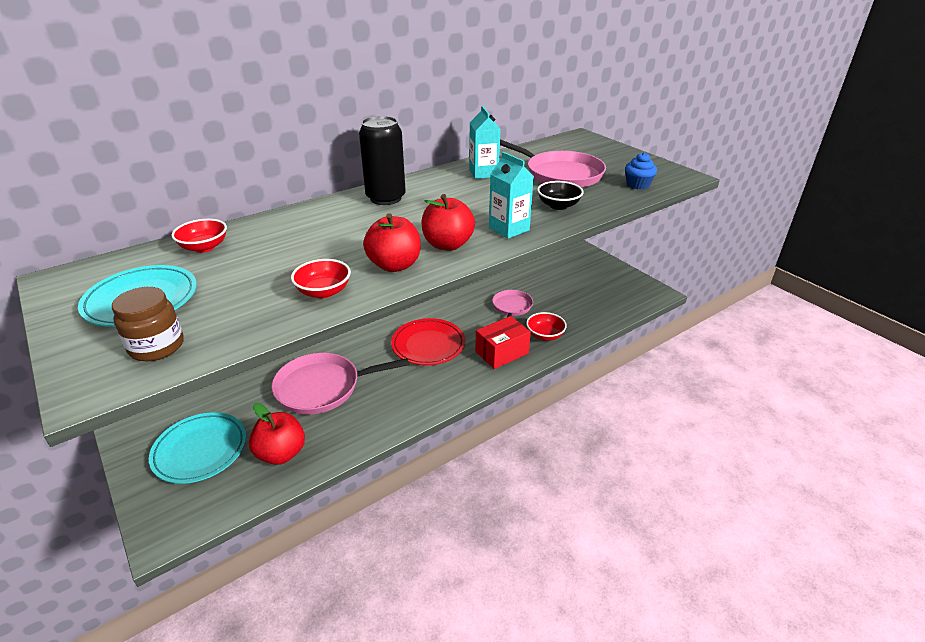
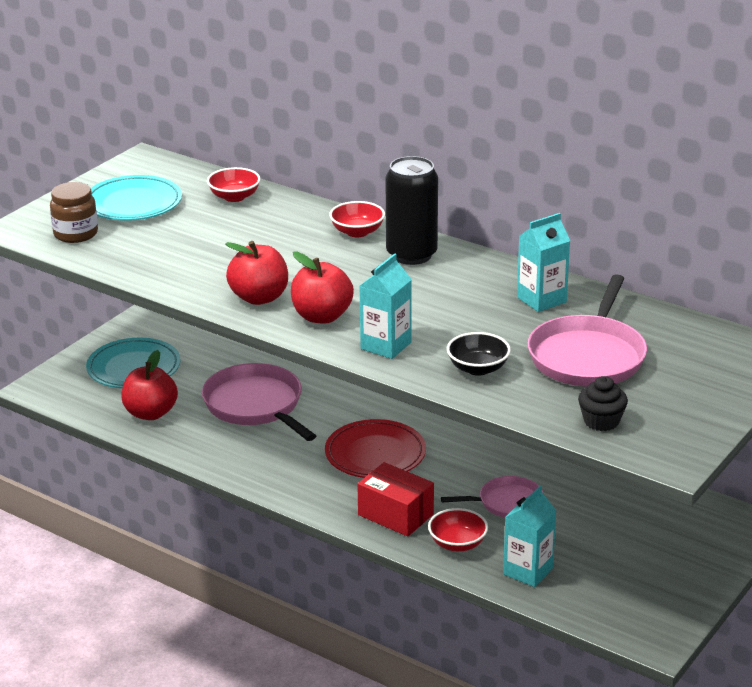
camera: 70 degrees right, 5 degrees down
red bowl [291,259,351,298] -> red bowl moved to [329,201,385,237]
blue cupcake [625,152,657,189] -> black cupcake [578,376,628,431]
none -> turquoise carton [503,485,556,587]

